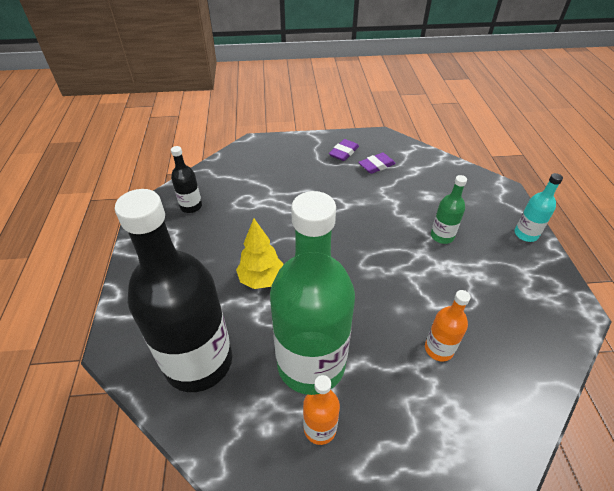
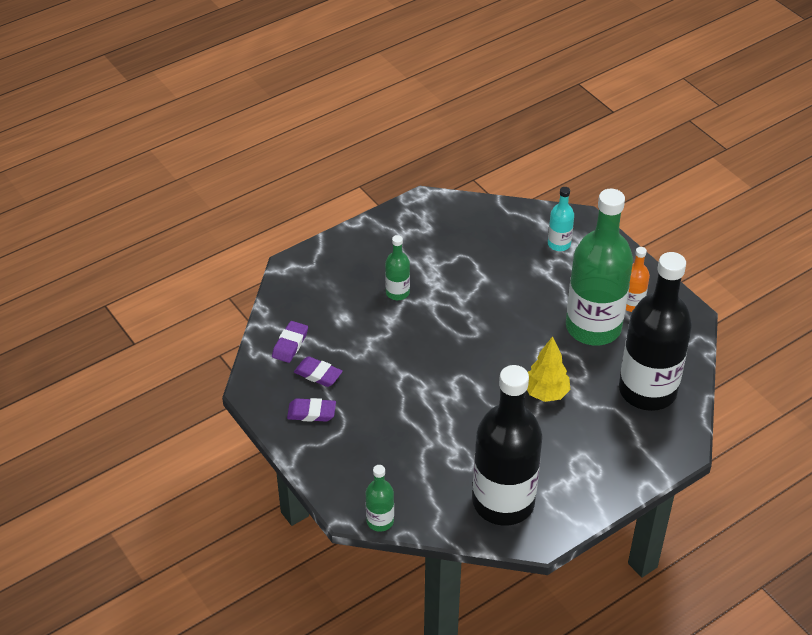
camera: 120 degrees left, 0 degrees up
black bottle [171,146,202,213] -> black bottle [473,365,542,526], size x2.28
orange bottle [425,290,471,362] -> none
turquoise bottle [515,173,563,242] -> turquoise bottle moved to [548,187,574,251]
none -> purple eraser [272,321,308,363]
none -> green bottle [366,465,394,532]

